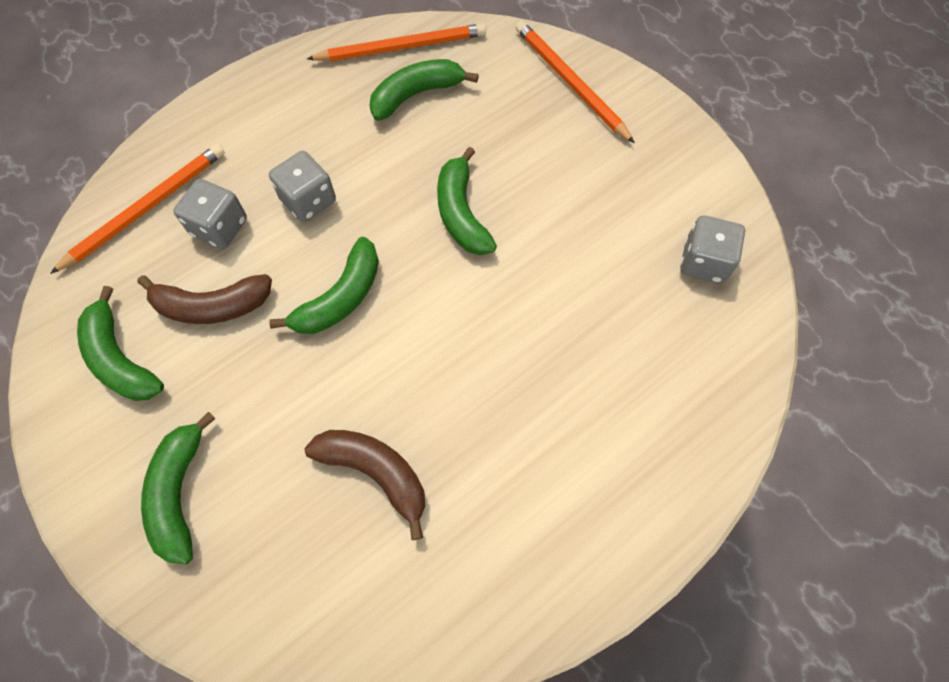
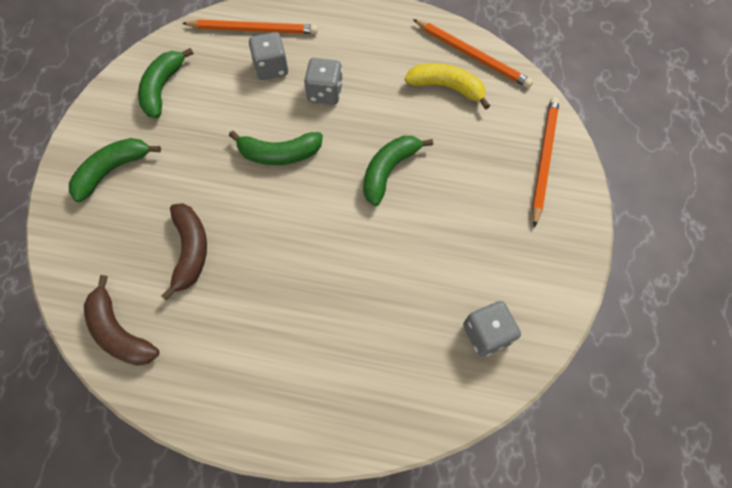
camera: 50 degrees right, 0 degrees up
brown banana [138,274,272,324] -> brown banana moved to [84,275,159,366]
green banana [369,59,479,121] -> yellow banana [405,63,490,110]

